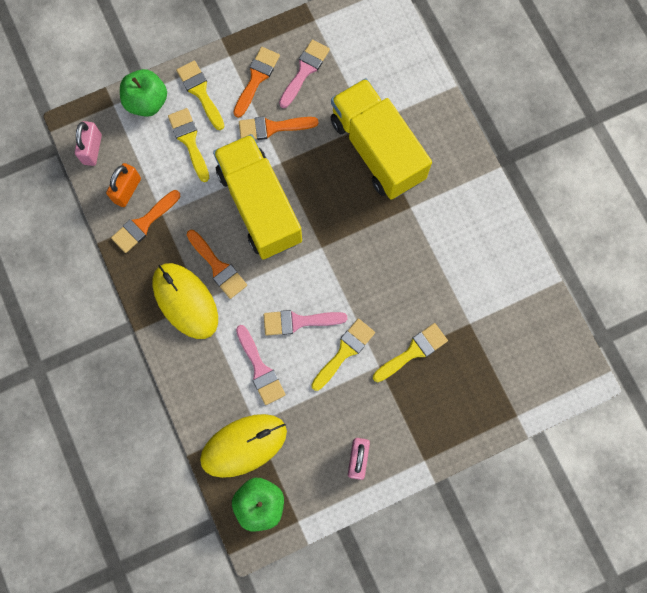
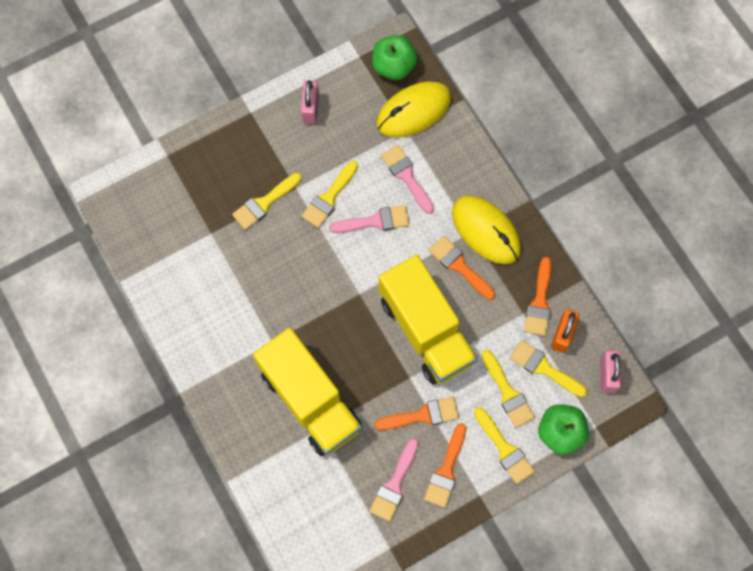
camera: 175 degrees right, 5 degrees down
orange brush [111,190,180,253] -> orange brush turned 150 degrees clockwise [524,257,552,336]
none -> yellow brush [510,340,587,397]

